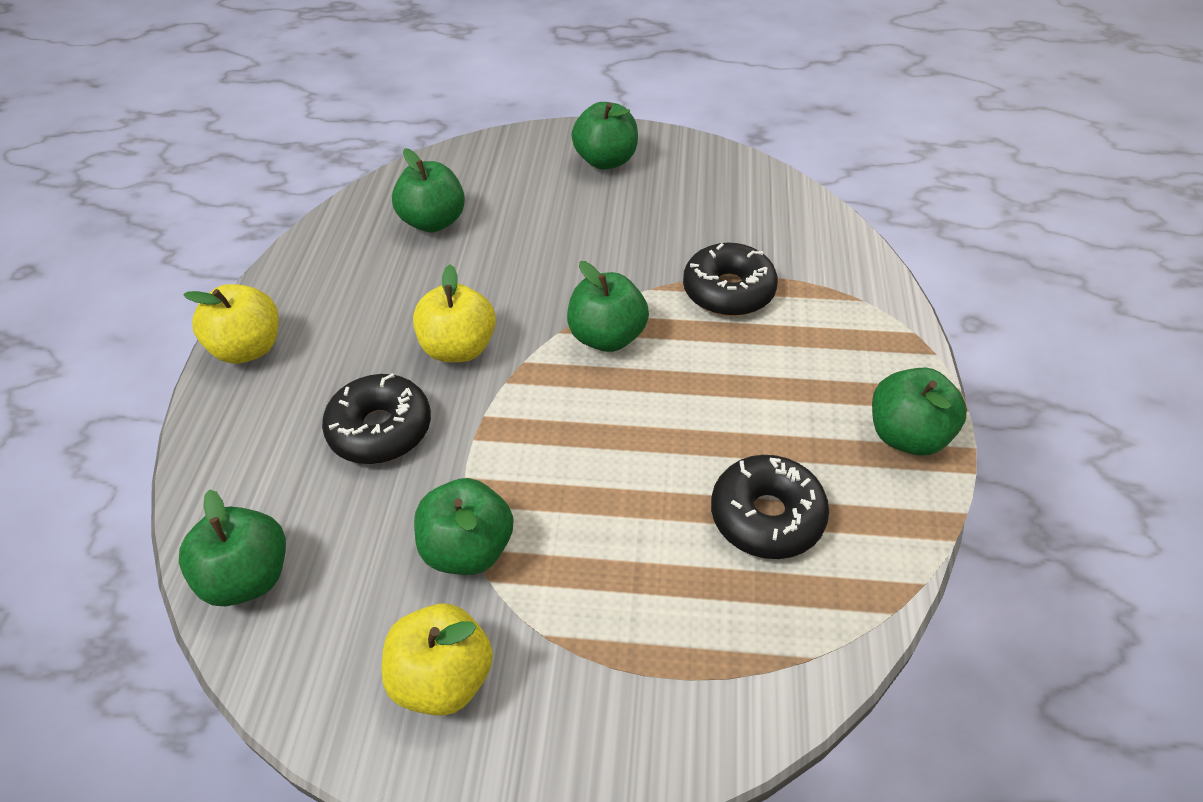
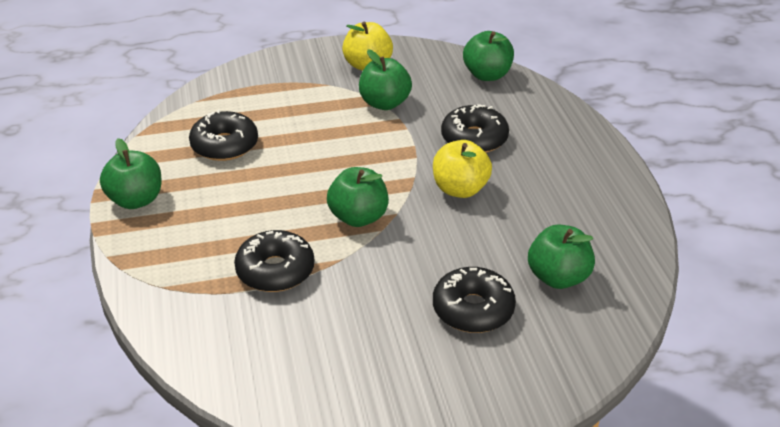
camera: 160 degrees right, 10 degrees down
yellow apple [183,284,279,364] -> none
green apple [571,102,638,170] -> none
none -> black donut [433,267,516,333]

